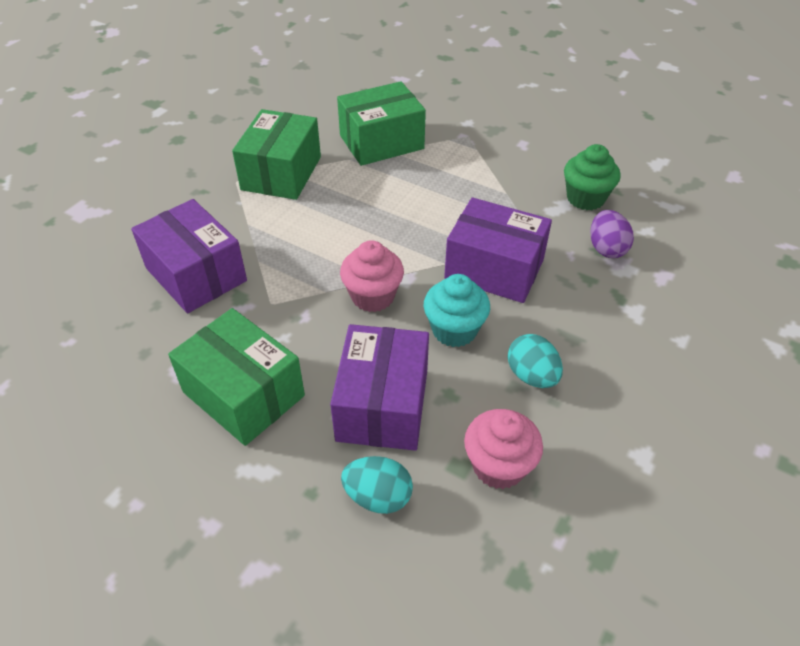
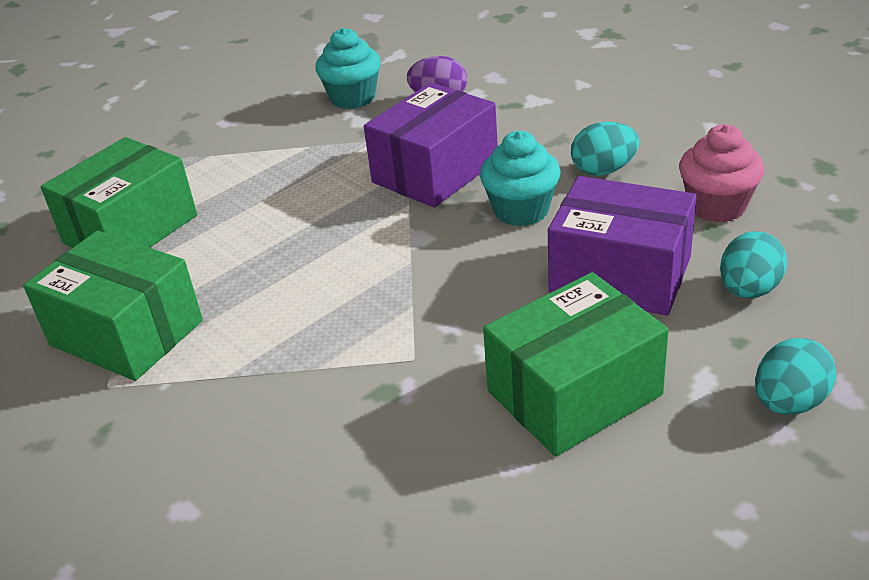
camera: 70 degrees left, 10 degrees down
purple box [131,199,247,313] -> none
green box [337,81,426,166] -> green box turned 45 degrees clockwise [41,137,197,248]
pink cupcake [340,240,404,312] -> none
green cupcake [564,144,621,210] -> turquoise cupcake [315,28,381,109]
none -> turquoise egg [755,338,836,415]

